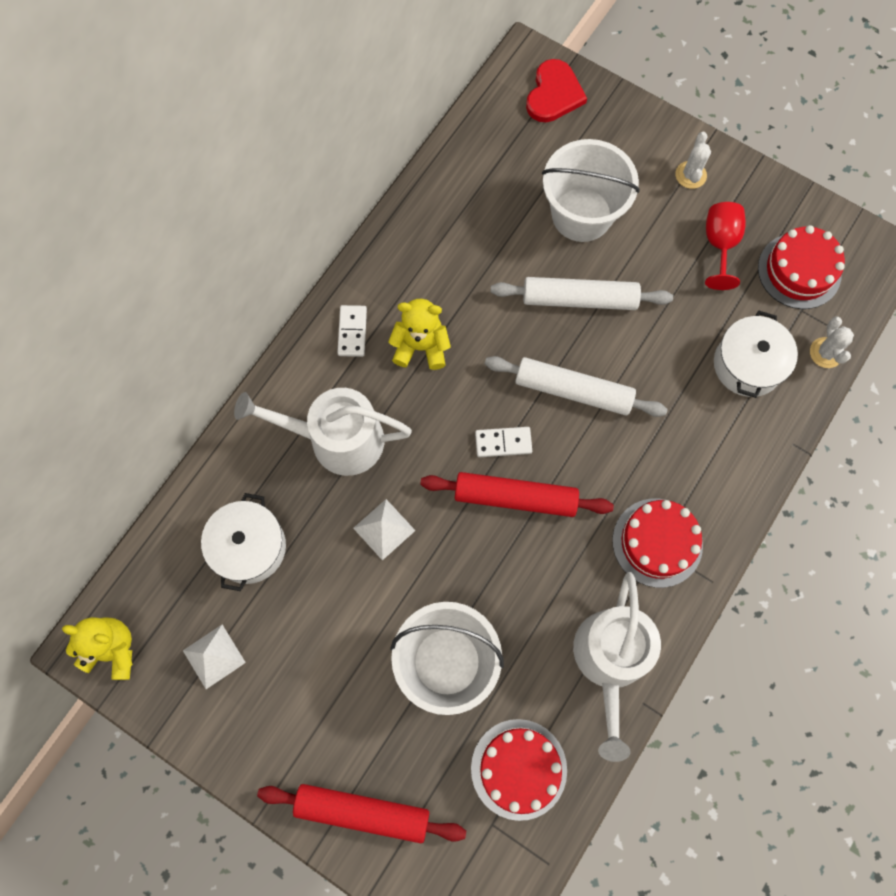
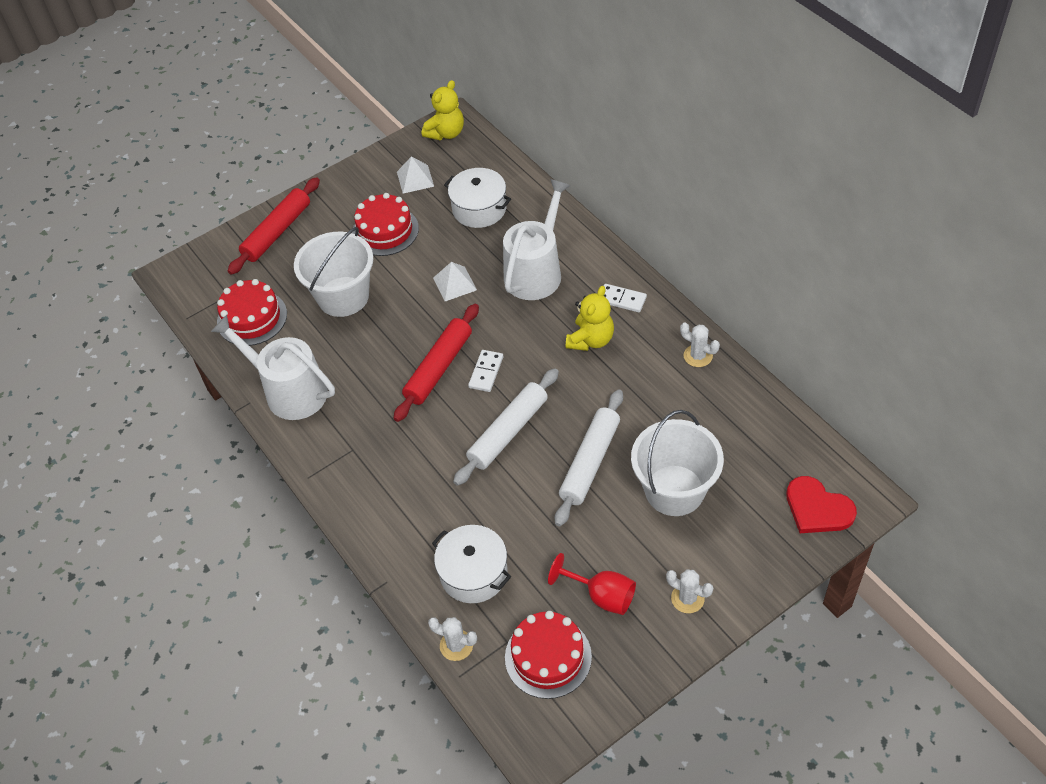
camera: 115 degrees right, 20 degrees down
red cake [612,499,703,588] -> red cake moved to [352,193,419,256]
none -> white cactus [680,322,720,367]

